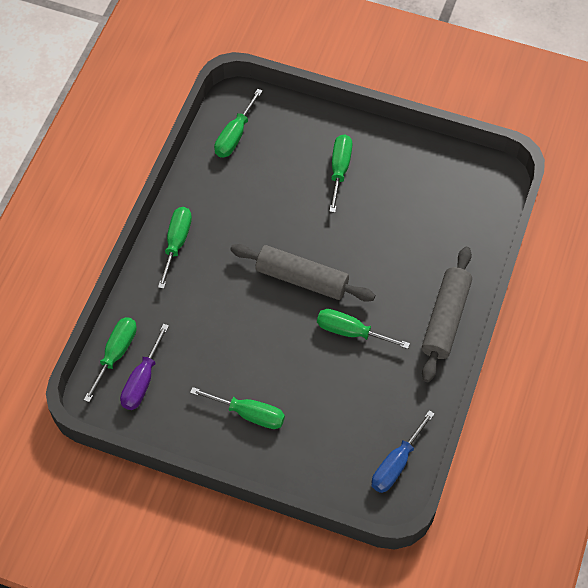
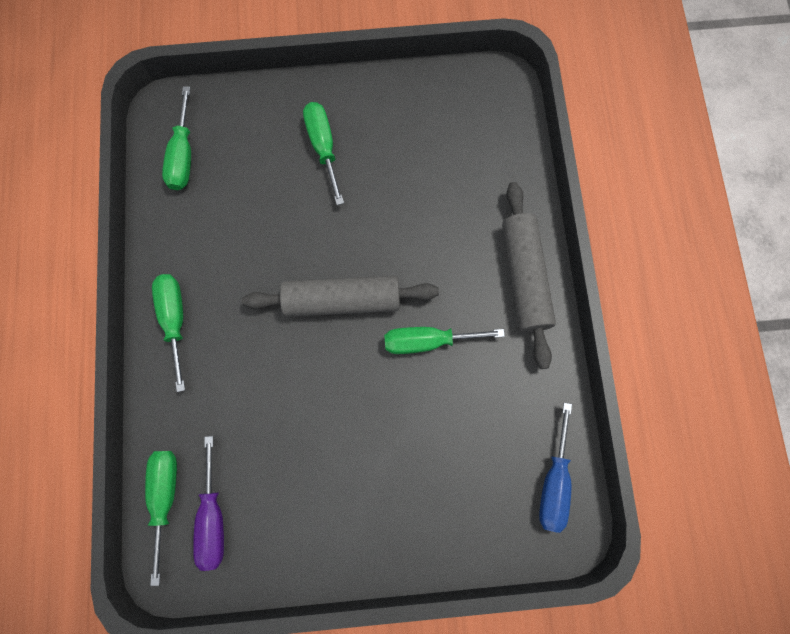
camera: 25 degrees left, 15 degrees up
green screwdriver [190,387,285,429] -> none

